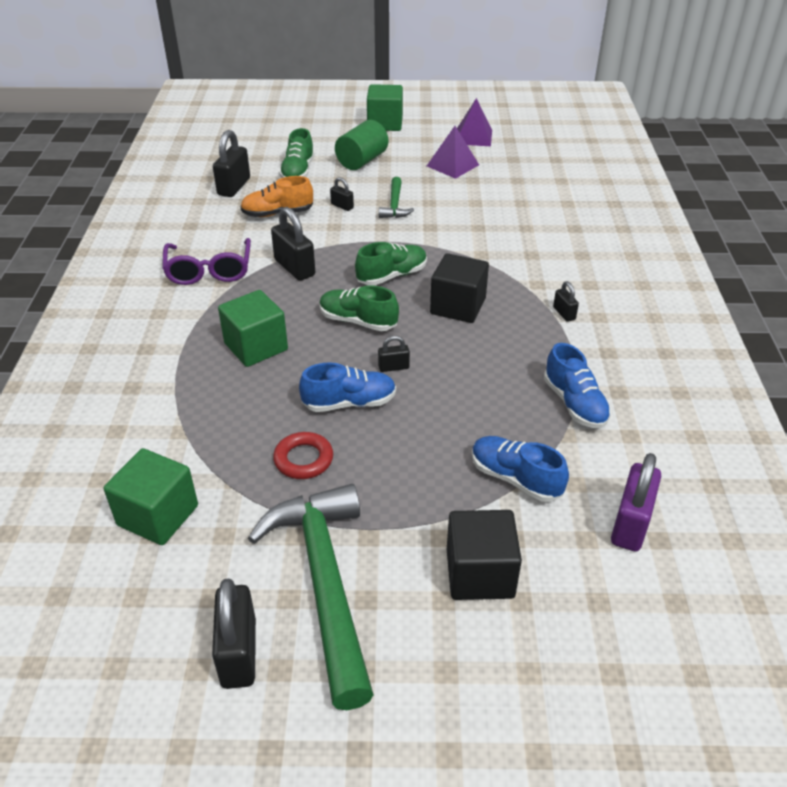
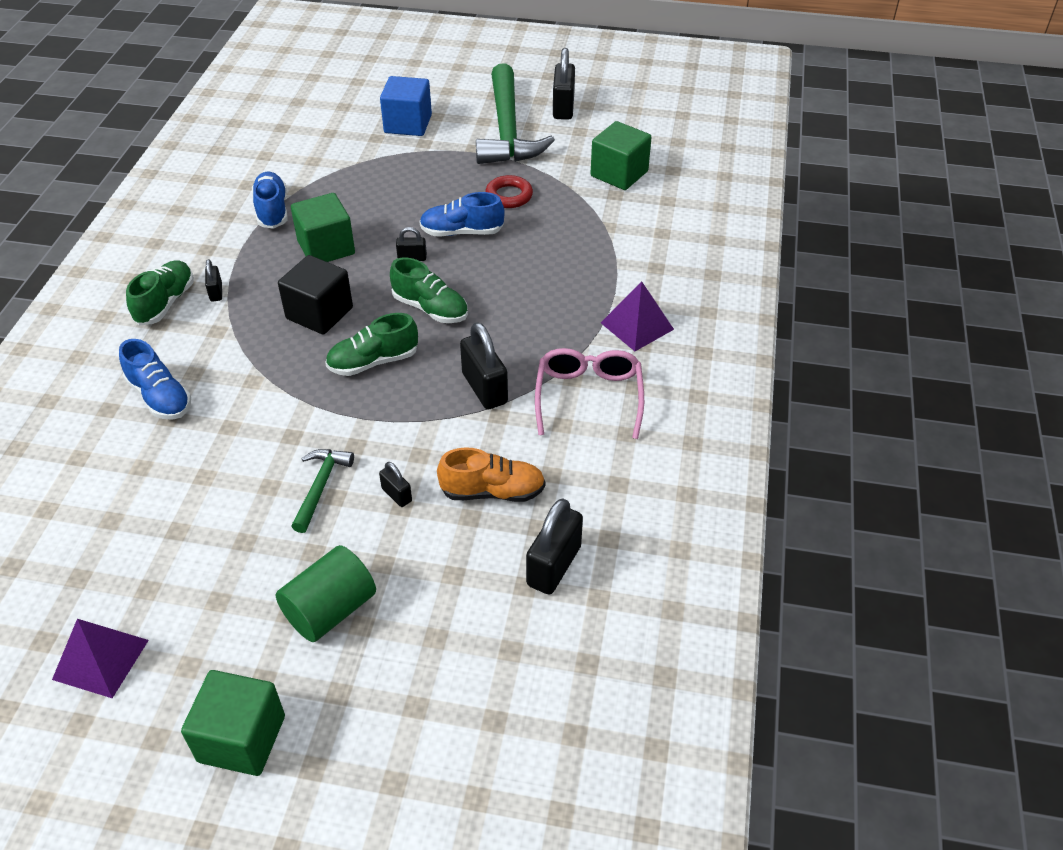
camera: 170 degrees left, 5 degrees up
purple glasses [162,238,251,285] -> pink glasses [535,348,644,439]
green cube [218,290,288,367] -> green cube moved to [291,193,355,262]
green shoe [279,128,314,178] -> green shoe moved to [126,260,194,325]
purple pyramid [427,126,479,179] -> purple pyramid moved to [601,281,674,351]
black cube [447,510,522,600] -> blue cube [380,76,432,136]
blue shoe [472,436,569,502] -> blue shoe moved to [119,339,191,420]
purple padlock [611,453,661,552] -> none

